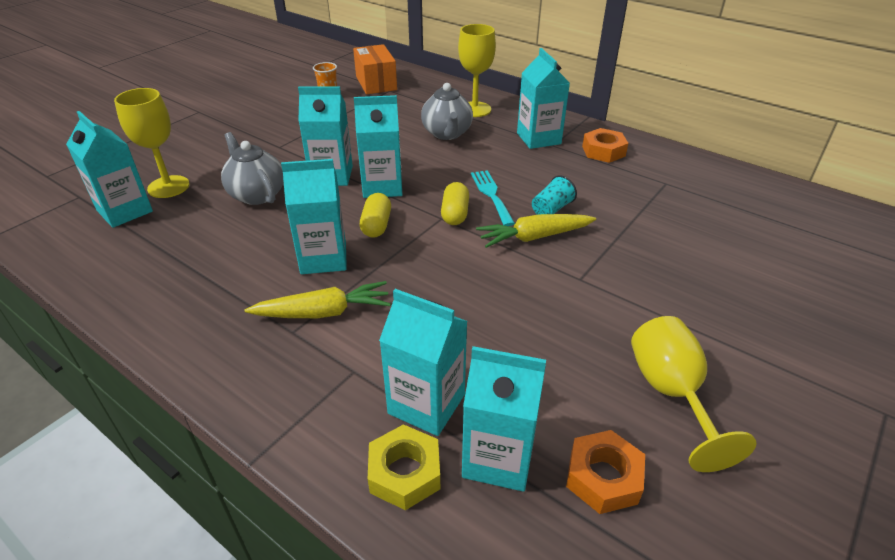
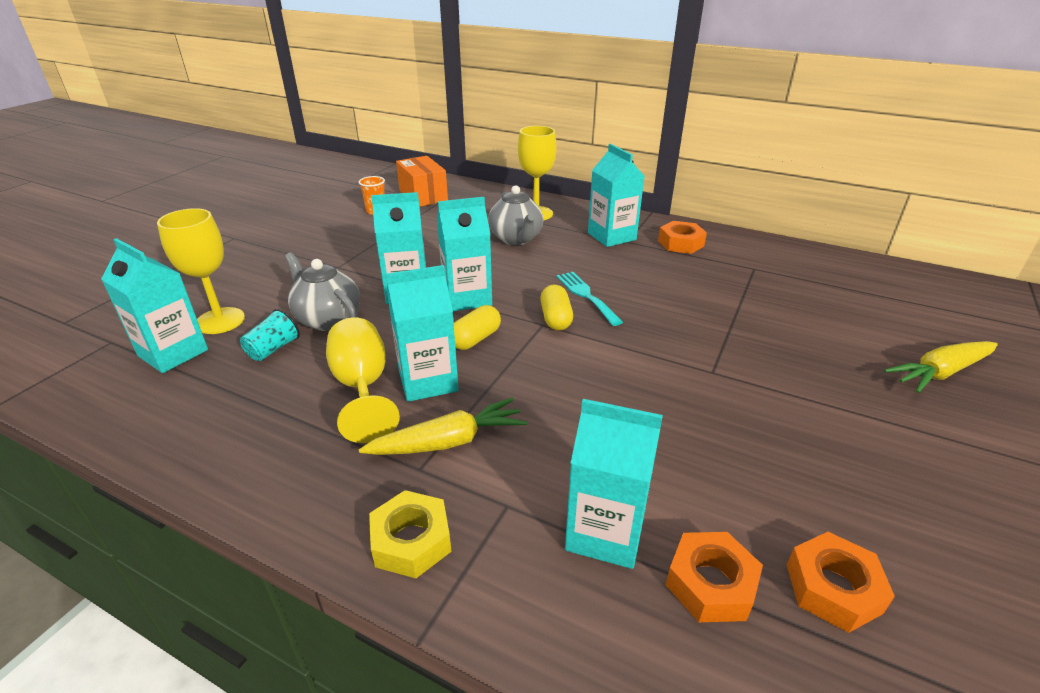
camera: 10 degrees left, 5 degrees down
yellow capsule [360,193,391,238] -> yellow capsule turned 45 degrees clockwise [454,305,501,350]
yellow nut [368,424,440,510] -> yellow nut moved to [369,490,451,578]
turquoise carton [462,346,546,492] -> orange nut [666,532,763,622]
yellow carrot [476,214,596,248] -> yellow carrot moved to [884,341,998,393]
turquoise cup [532,175,577,215] -> turquoise cup moved to [240,309,300,361]
yellow goblet [631,316,757,472] -> yellow goblet moved to [326,317,400,443]

